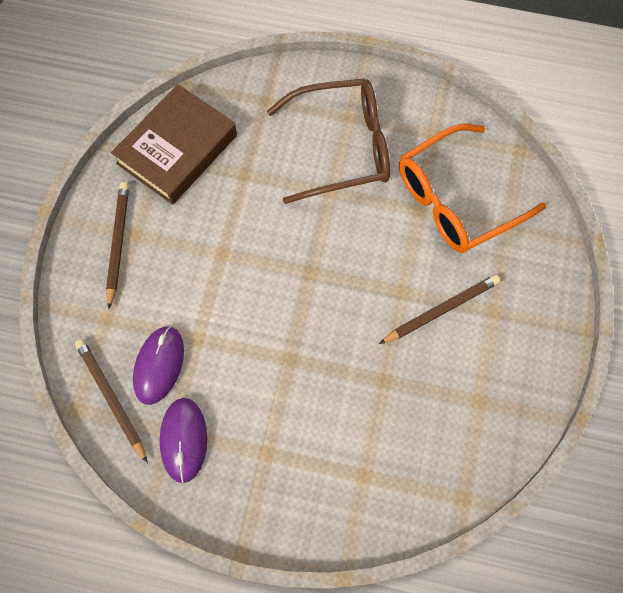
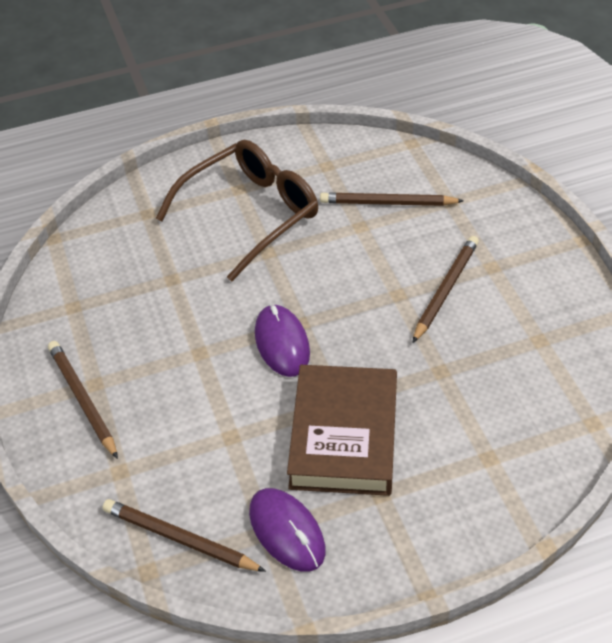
camera: 30 degrees left, 20 degrees down
brown book [111,84,237,205] -> brown book moved to [287,365,397,496]
purple mouse [133,326,184,405] -> purple mouse moved to [255,304,310,377]
orange glasses [399,123,546,253] -> brown pencil [320,192,464,206]

